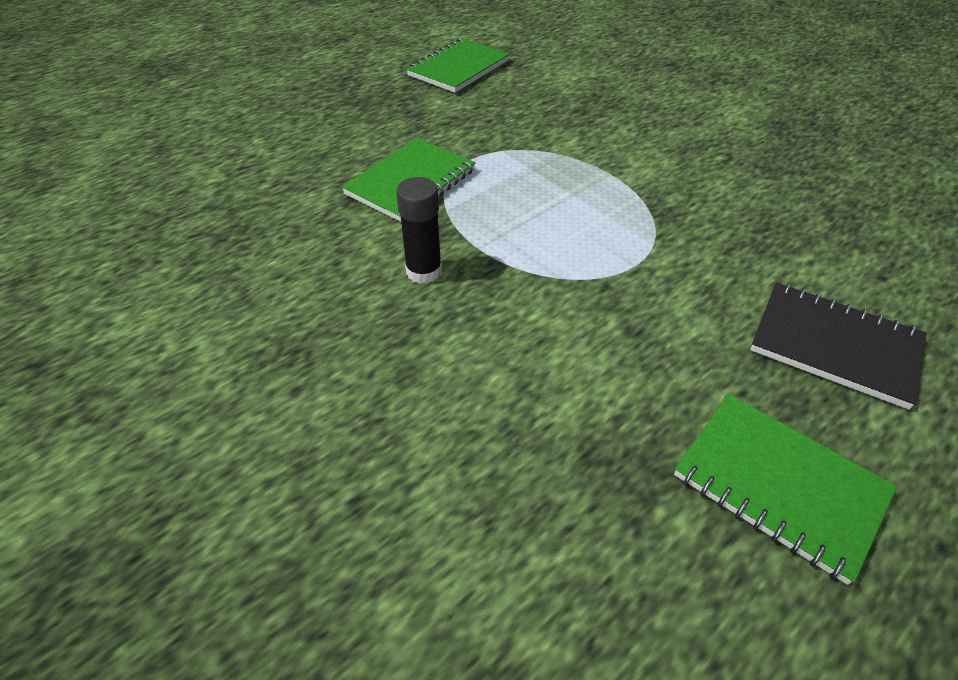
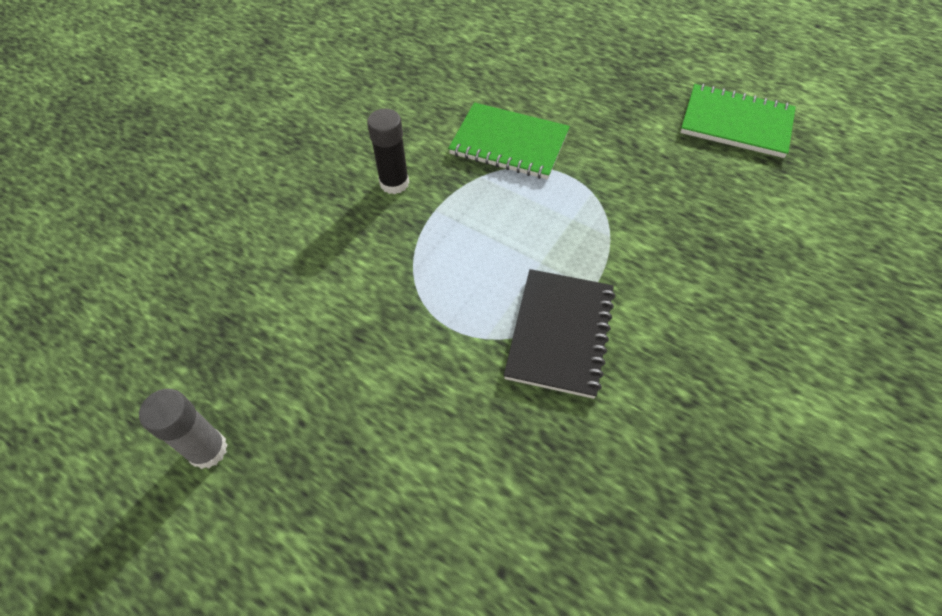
camera: 75 degrees right, 10 degrees up
green notebook [674,394,897,585] -> grey glue stick [139,389,228,469]
black notebook [750,283,927,410] -> black notebook moved to [504,269,615,399]

